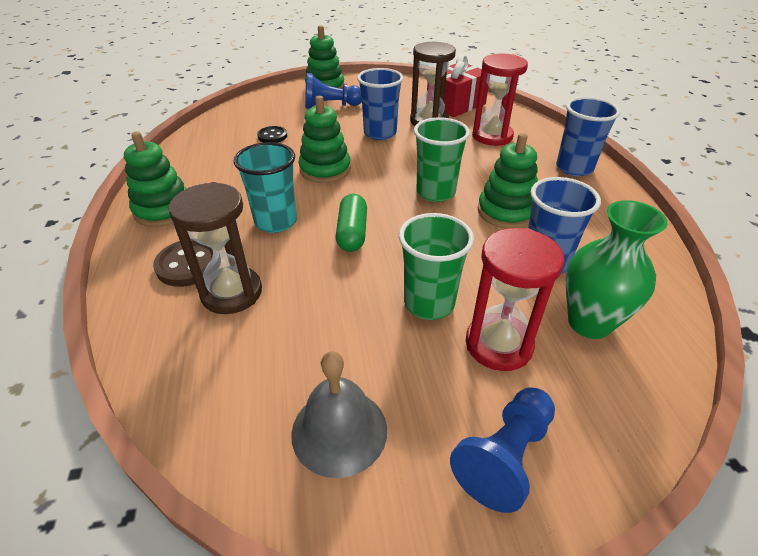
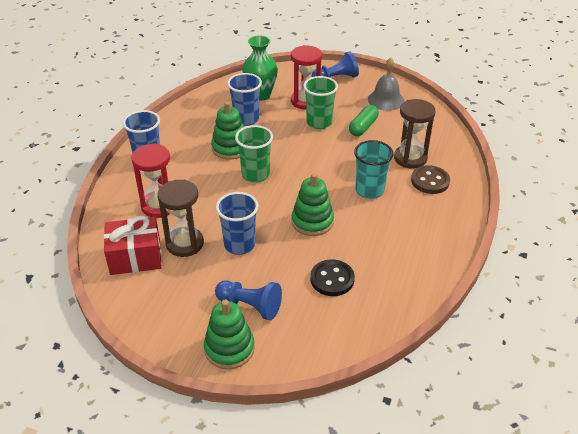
camera: 150 degrees left, 0 degrees up
green stacking toy [124,131,187,227] -> none
black button [257,126,287,143] -> black button [310,259,355,296], size x1.53
green capsule [336,194,367,252] -> green capsule moved to [349,105,379,136]

